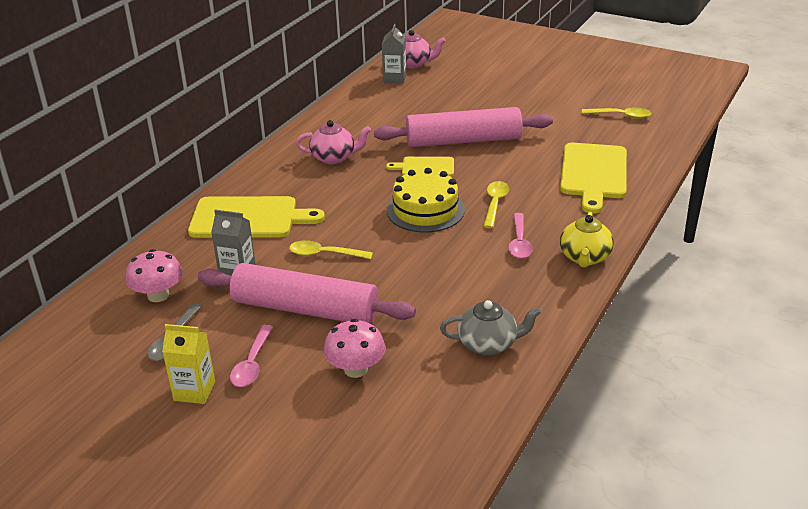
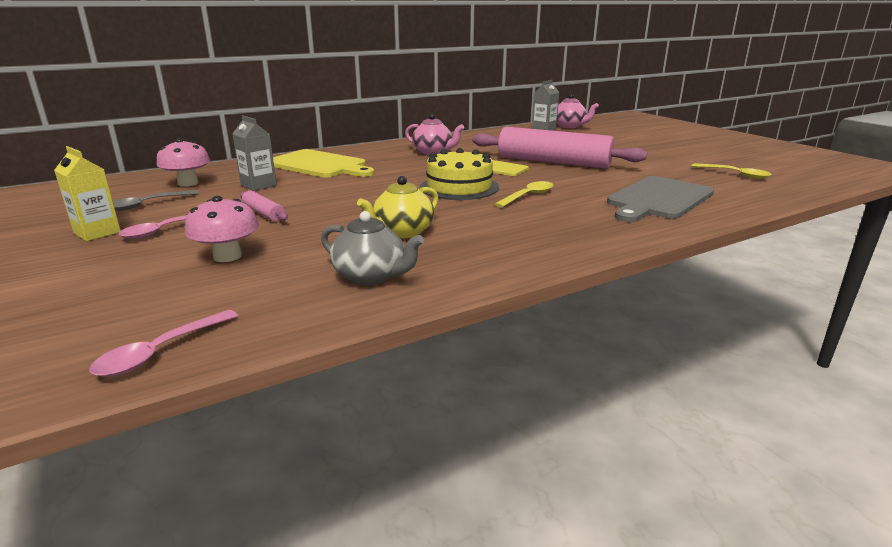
camera: 30 degrees right, 10 degrees down
pink rolling pin [198,263,416,324] -> pink rolling pin [240,191,288,222], size x0.42
yellow spoon [289,240,373,259] -> none
pink spoon [508,213,533,259] -> pink spoon moved to [89,310,238,377]
yellow cutting board [560,143,627,213] -> grey cutting board [607,176,714,222]
yellow teapot [560,212,614,268] -> yellow teapot moved to [357,176,439,238]

